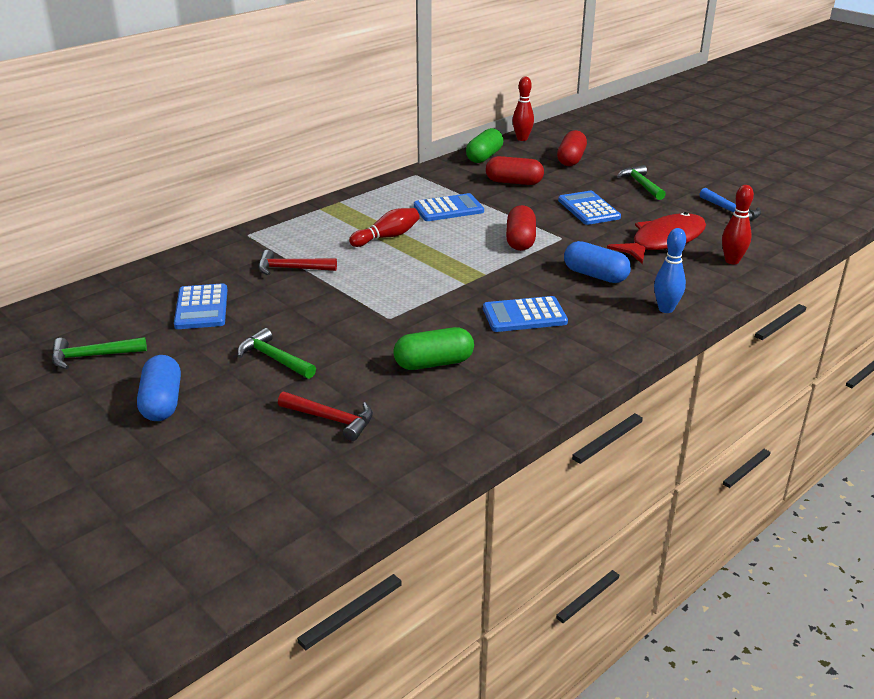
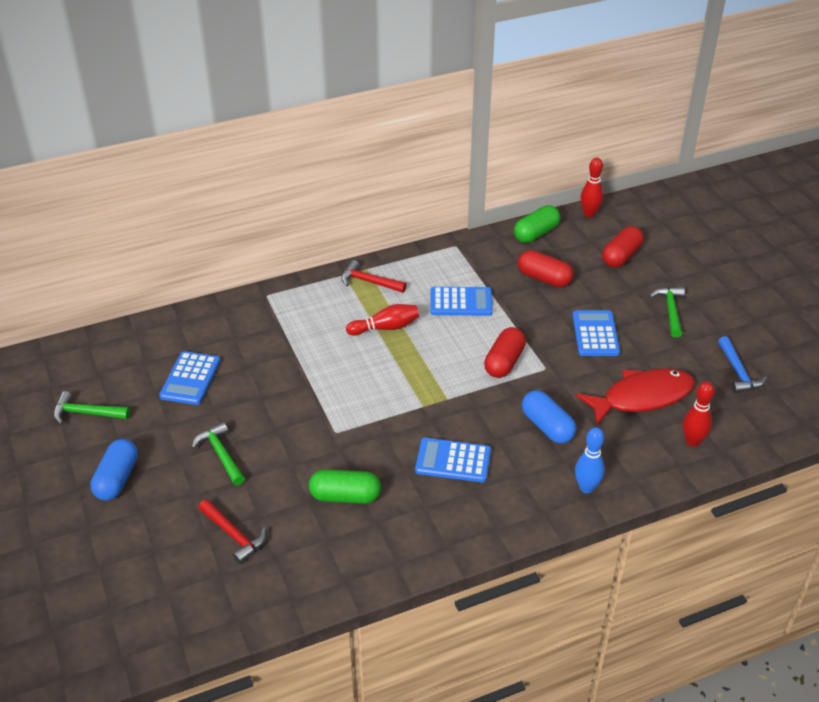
camera: 20 degrees right, 10 degrees up
red hammer [258,250,337,275] -> red hammer moved to [341,260,407,293]

